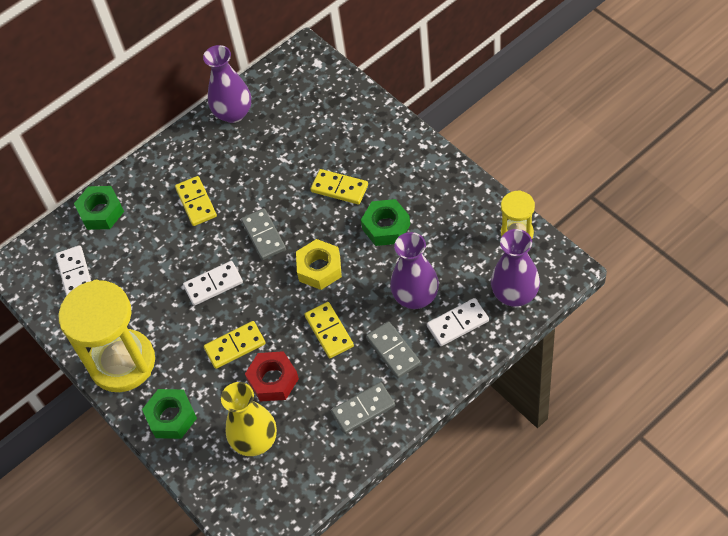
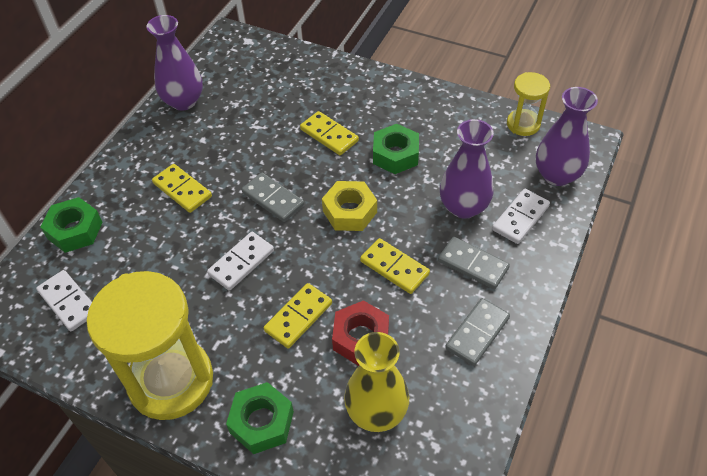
camera: 30 degrees left, 5 degrees down
yellow domino [311,169,368,204] -> yellow domino turned 45 degrees clockwise [300,111,359,155]

